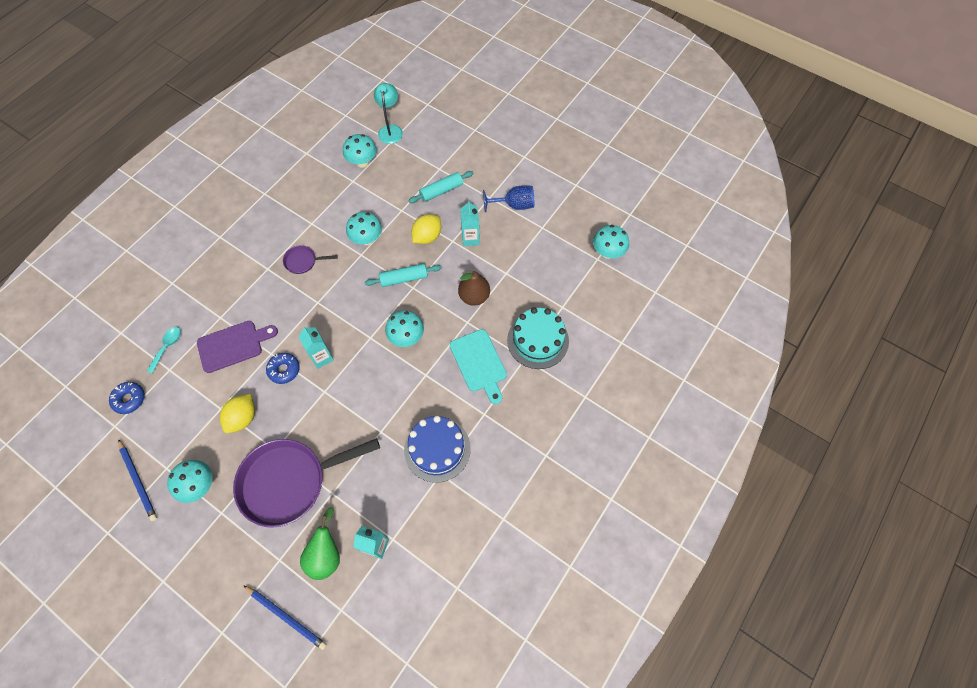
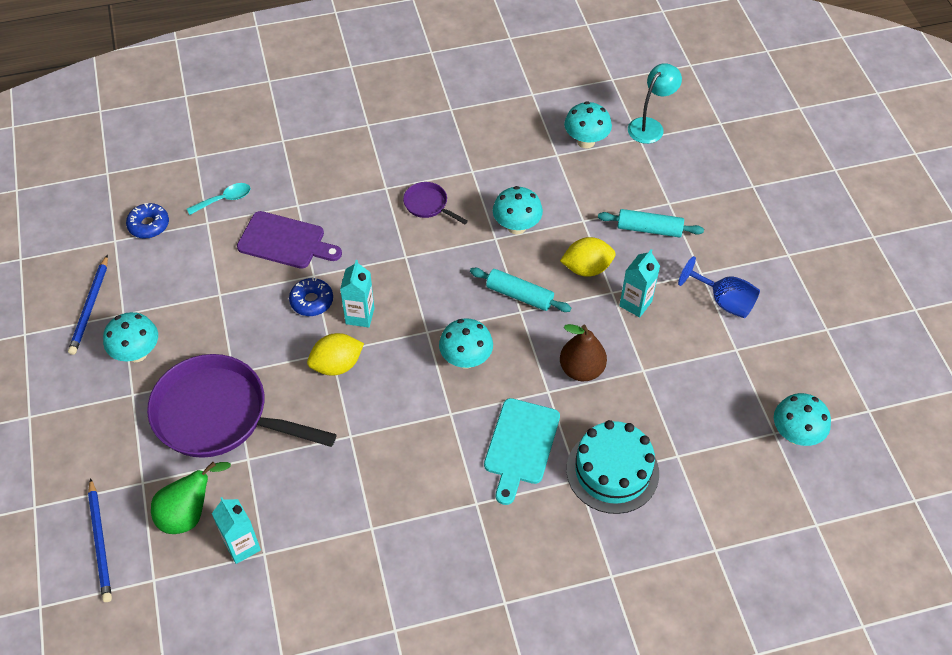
camera: 40 degrees right, 10 degrees down
yellow lemon [220,393,255,433] -> yellow lemon moved to [307,333,364,375]
blue cake [404,416,471,483] -> none

